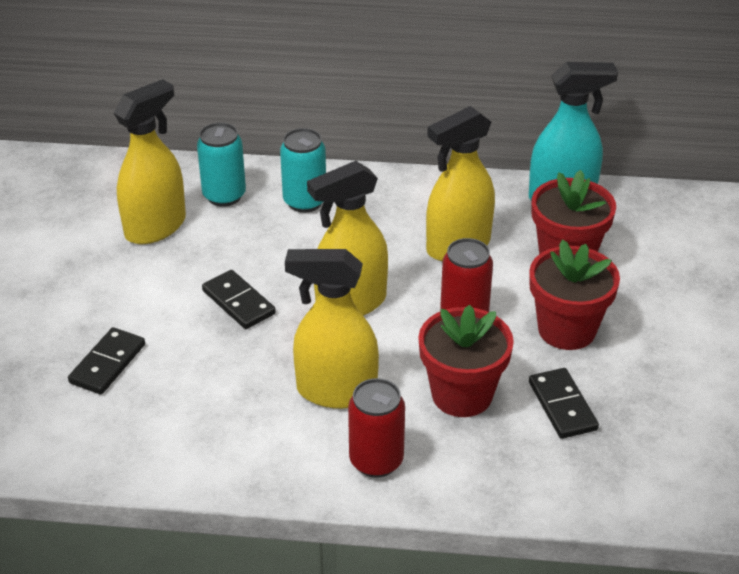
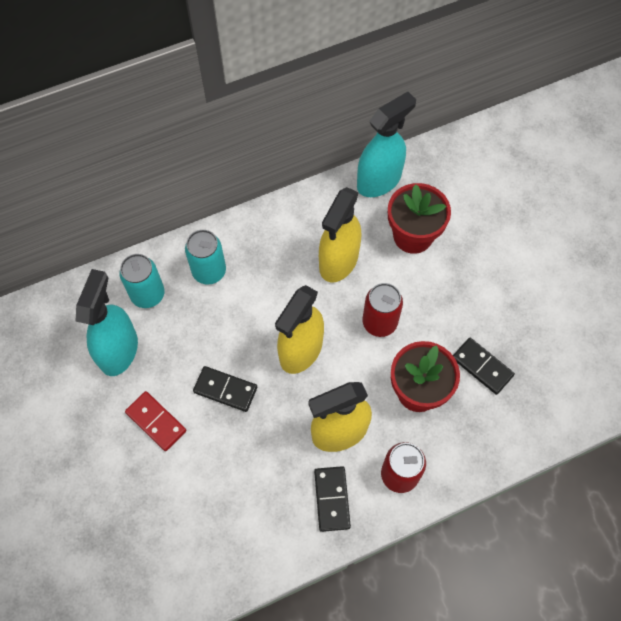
camera: 30 degrees left, 25 degrees up
black domino [68,327,145,395] -> black domino moved to [314,466,351,532]
yellow spray bottle [114,79,186,244] -> turquoise spray bottle [75,269,138,376]
red flower pot [529,240,620,350] -> none
none -> red domino [125,391,186,451]

